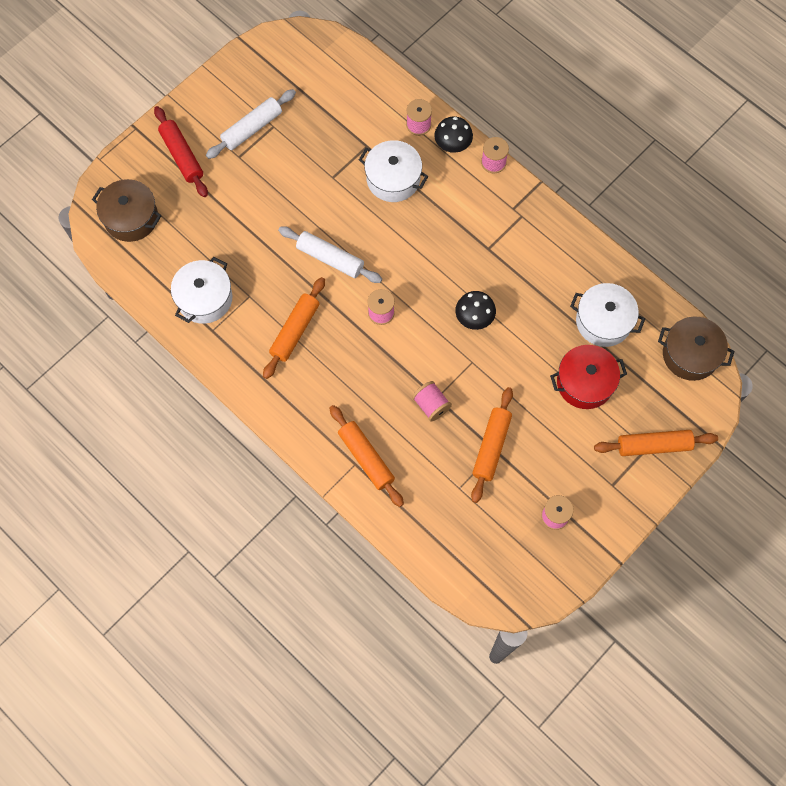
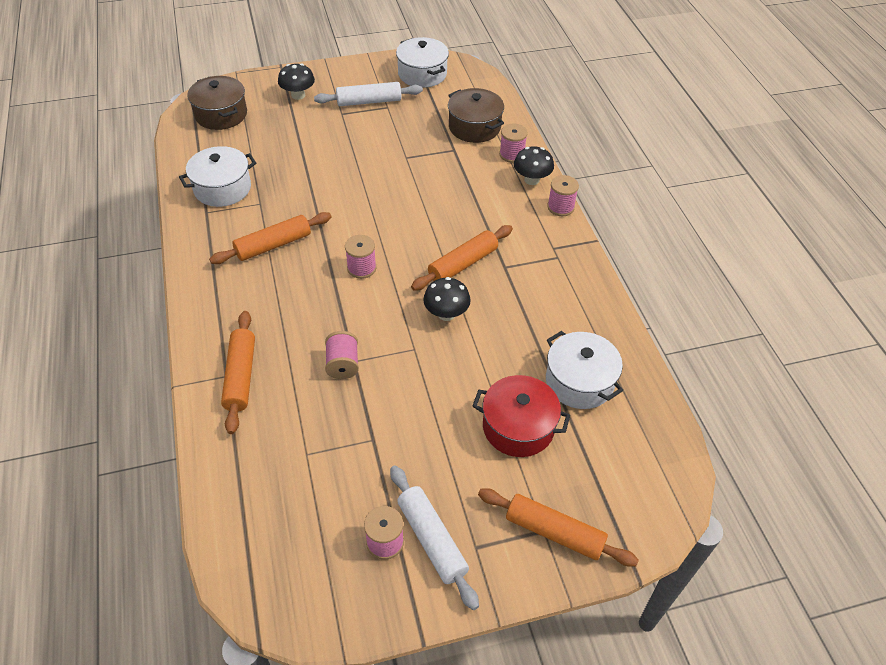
camera: 30 degrees right, 20 degrees down
red rolling pin [154,106,208,197] -> black mushroom [278,64,315,100]
white rolling pin [278,226,382,283] -> white rolling pin moved to [390,466,479,610]
white pot [359,140,428,202] -> white pot moved to [396,37,449,88]
orange rolling pin [471,387,513,503] -> orange rolling pin moved to [411,225,513,291]
brown pot [658,317,734,381] -> brown pot moved to [448,88,504,143]

